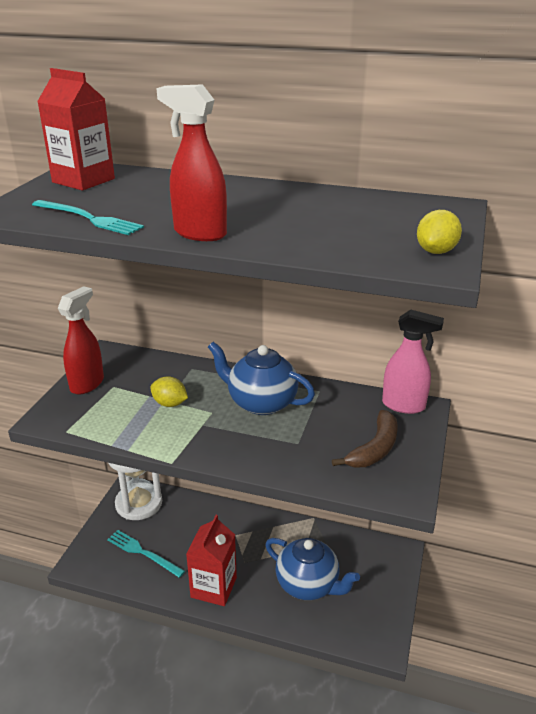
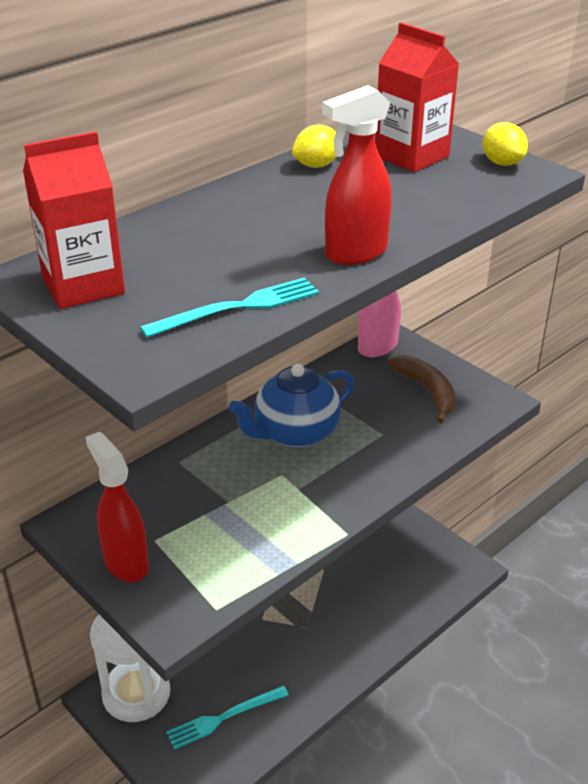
camera: 60 degrees left, 5 degrees up
yellow lemon [150,376,188,407] -> yellow lemon moved to [292,125,337,168]
red carton [186,515,237,606] -> red carton moved to [375,22,459,172]
blue teapot [265,538,360,600] -> none

